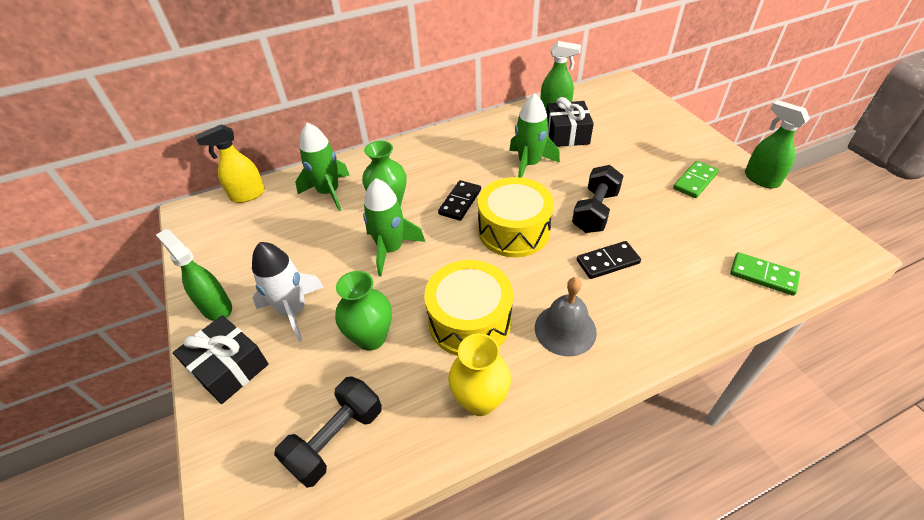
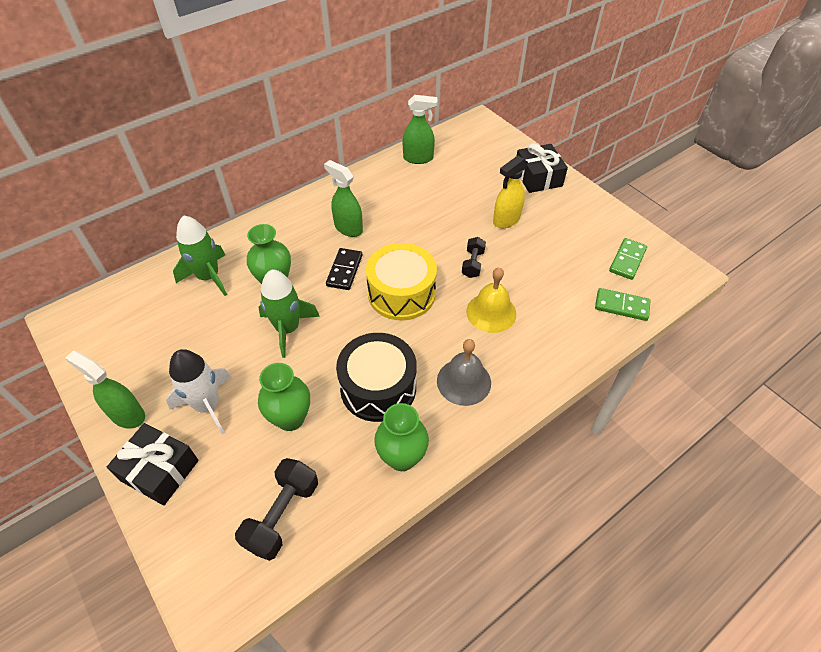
camera: 15 degrees left, 5 degrees up
yellow spray bottle [195,125,265,203] -> yellow spray bottle moved to [493,156,528,228]
yellow drum [424,260,513,356] -> black drum [336,333,417,422]
yellow vase [448,333,511,416] -> green vase [374,403,429,471]
green rocket [509,93,560,178] -> none
black gift [546,97,594,147] -> black gift moved to [517,143,568,193]
black dumbbell [572,165,623,233] -> black dumbbell [462,237,486,278], size x0.61
black domino [577,241,641,279] -> yellow bell [466,267,516,333]
green domino [673,161,719,198] -> green domino moved to [609,238,647,280]
green spray bottle [745,100,810,189] -> green spray bottle moved to [324,160,363,237]

